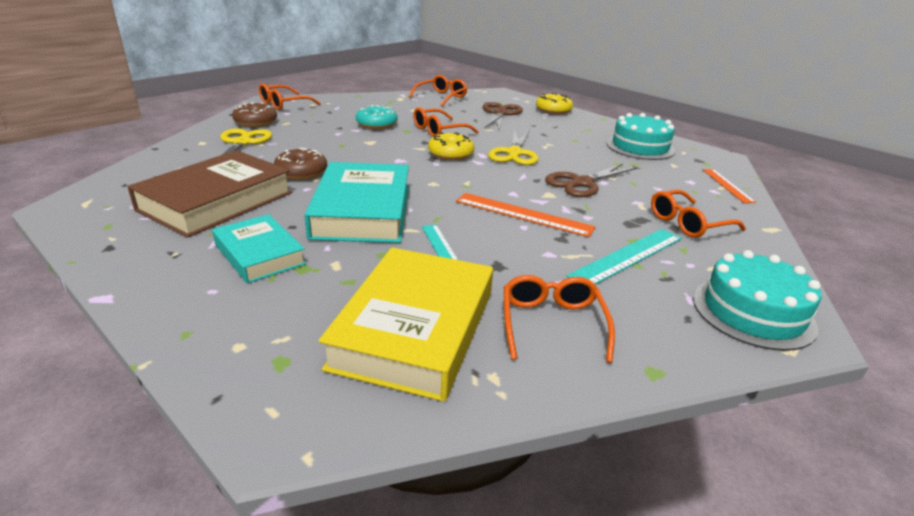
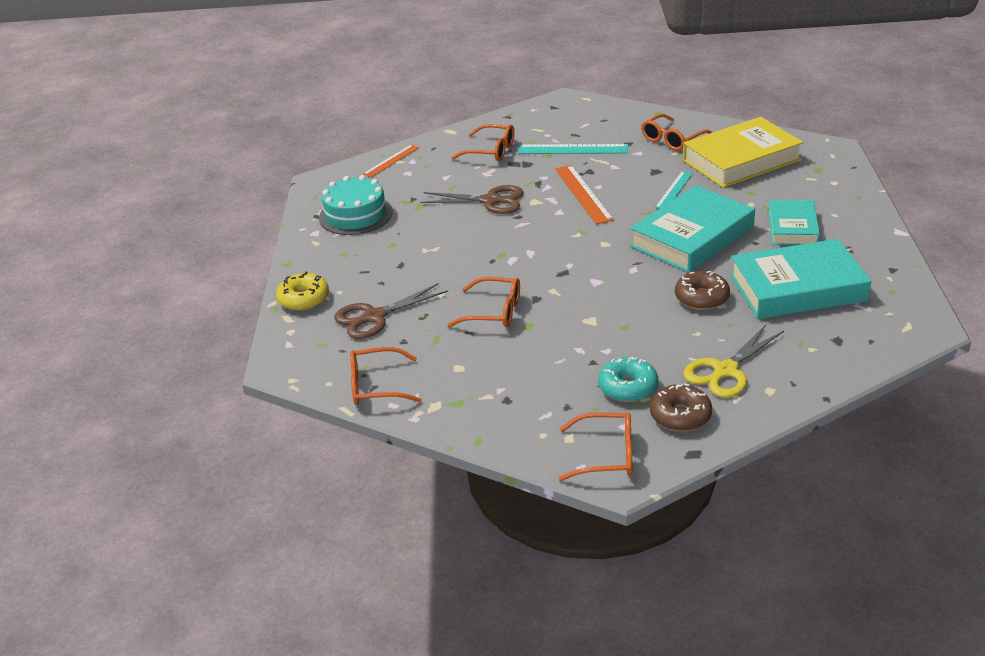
camera: 130 degrees left, 5 degrees up
brown book [127,150,292,238] -> turquoise book [730,239,871,319]
turquoise donut [356,105,397,129] -> turquoise donut moved to [598,357,658,402]
yellow donut [428,132,474,160] -> none
yellow scissors [488,130,539,165] -> none
turquoise cake [693,250,822,351] -> none

